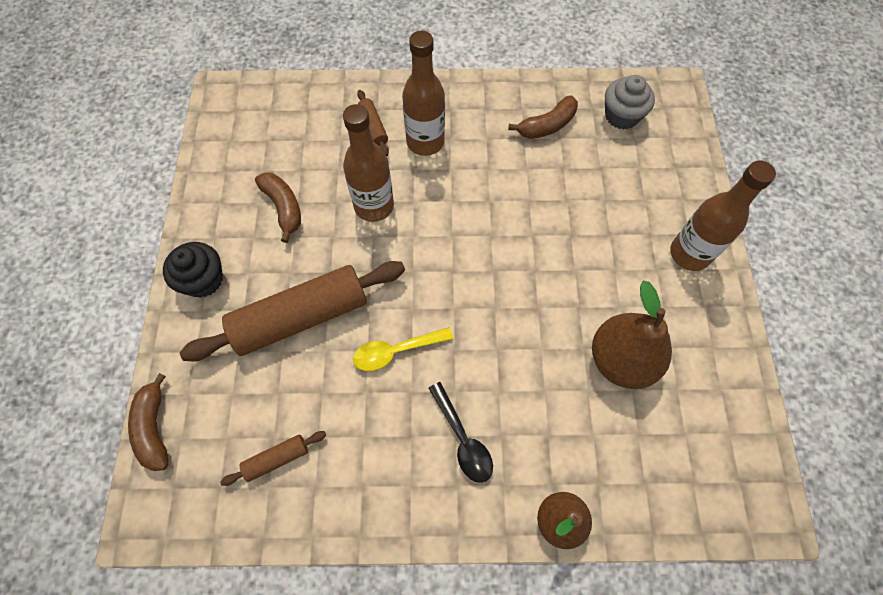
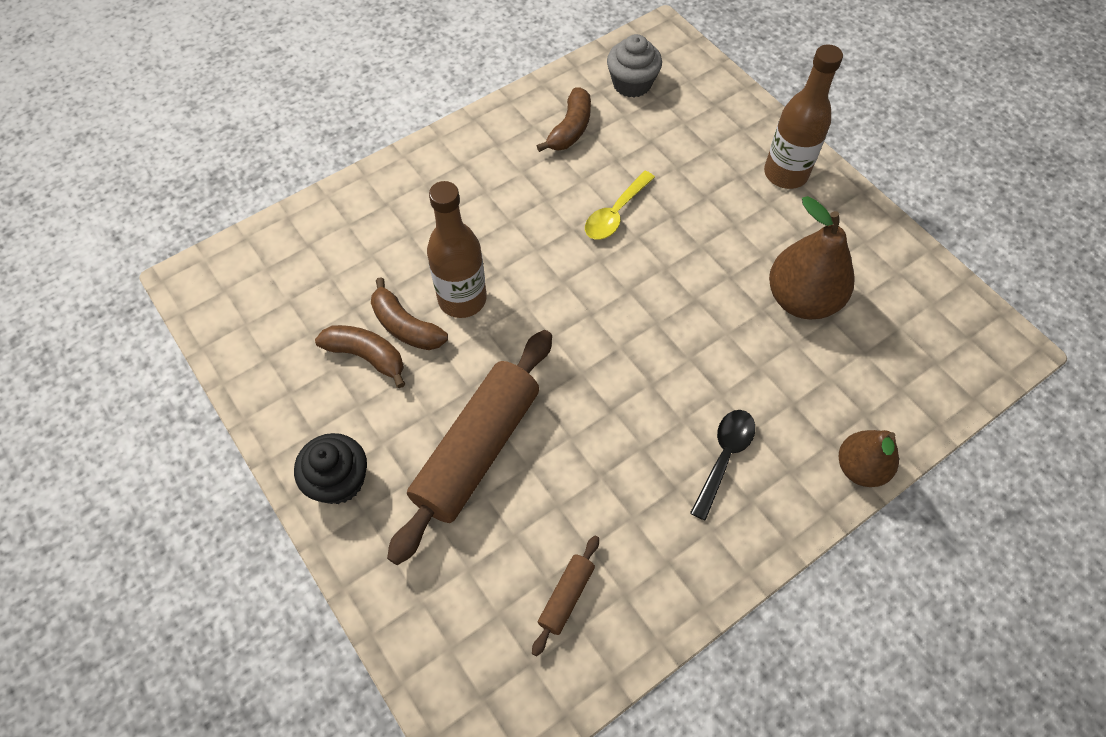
camera: 35 degrees left, 5 degrees down
brown banana [128,373,168,471] -> brown banana moved to [371,277,448,350]
yellow spoon [353,327,453,371] -> yellow spoon moved to [585,171,655,240]
brown rolling pin [357,90,389,156] -> none
brown bottle [402,31,445,156] -> none
black spoon [428,382,493,483] -> black spoon turned 90 degrees counterclockwise [690,410,755,521]

